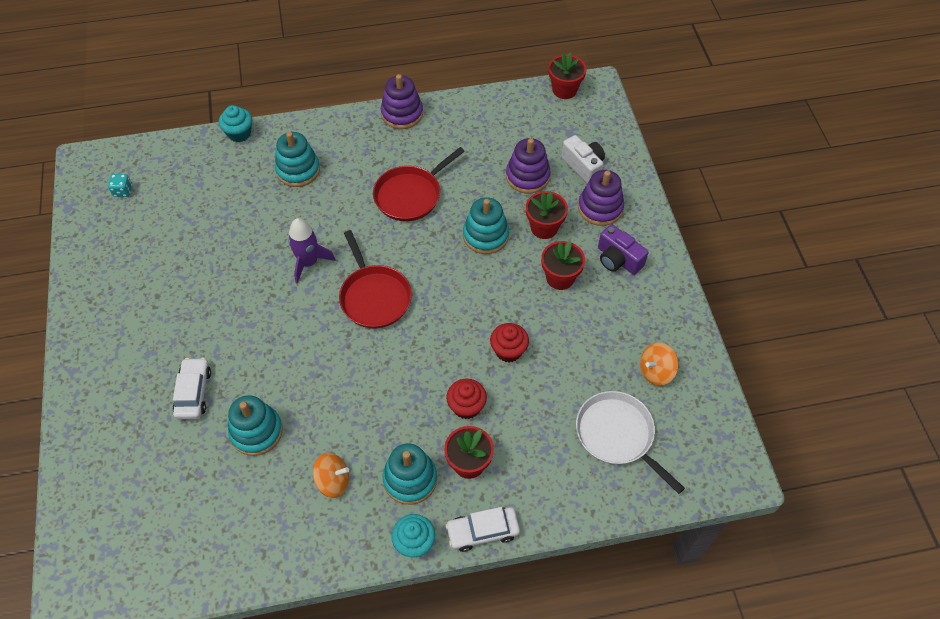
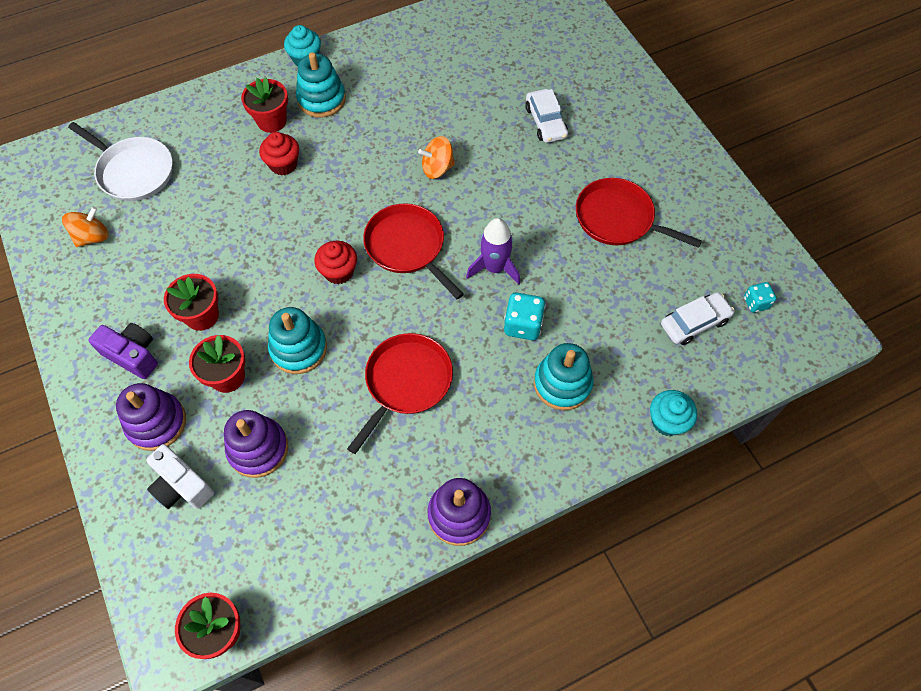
camera: 165 degrees right, 5 degrees up
turquoise stacking toy [228,395,283,456] -> none
orange spinning top [313,452,349,498] -> orange spinning top moved to [418,136,455,179]
white car [446,507,520,552] -> white car moved to [661,292,735,345]
red cupcake [490,323,529,362] -> red cupcake moved to [314,241,357,284]
none -> turquoise dice [504,293,546,340]
none -> red pan [576,178,702,248]

